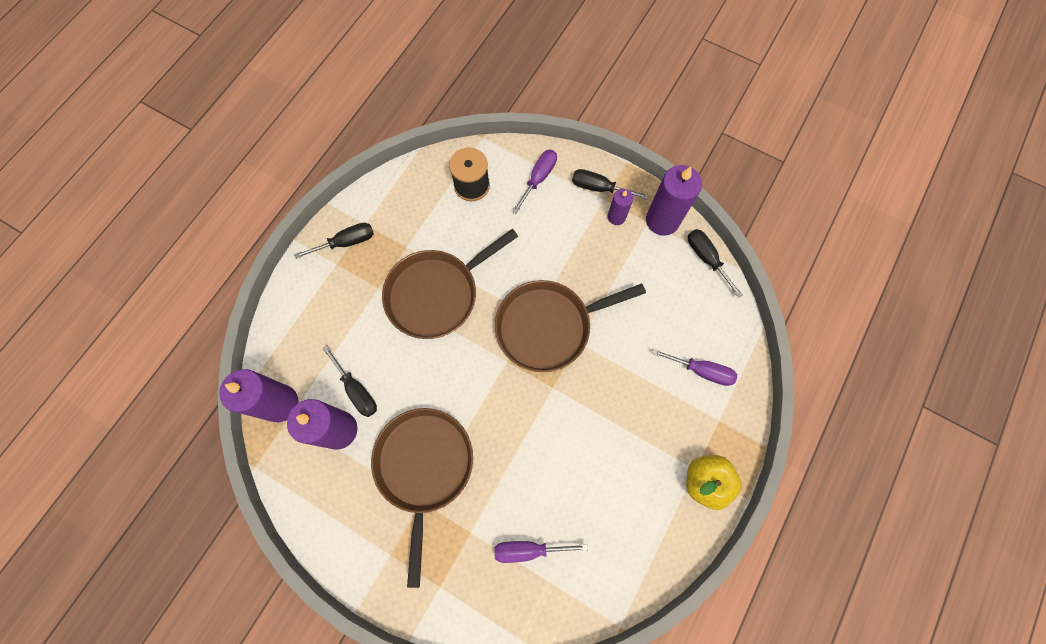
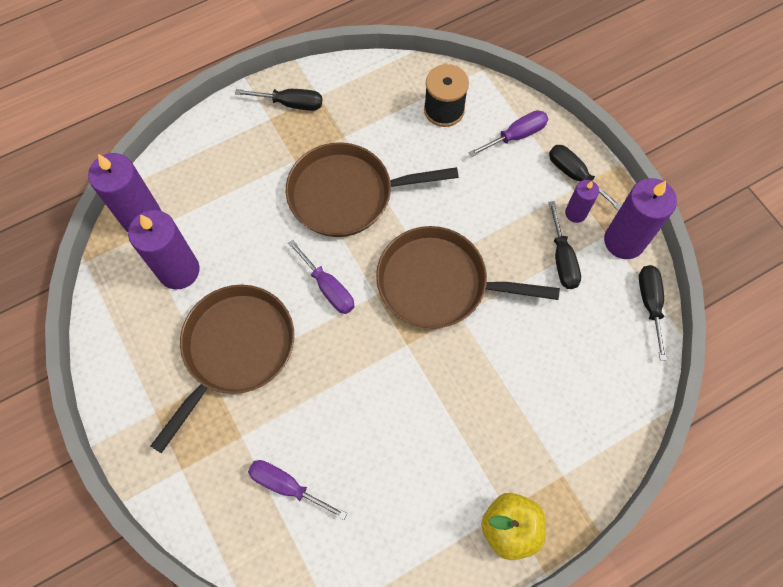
camera: 30 degrees right, 5 degrees down
black screwdriver [322,345,377,417] -> black screwdriver moved to [548,201,581,289]
purple screwdriver [652,349,737,386] -> purple screwdriver moved to [288,240,354,314]

